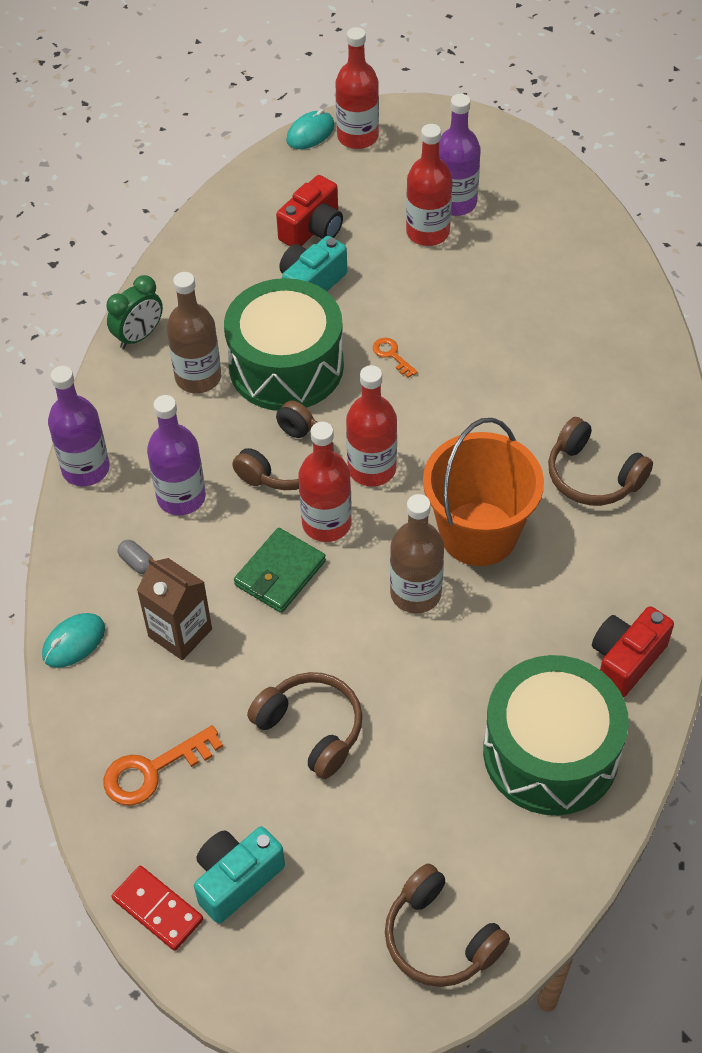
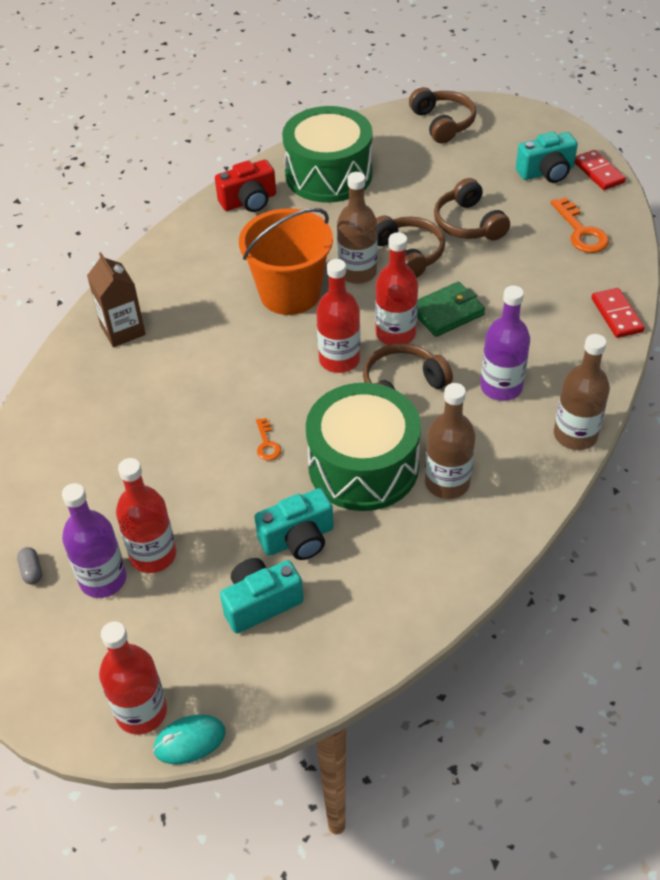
camera: 155 degrees left, 5 degrees down
turquoise mouse [42,613,105,668] -> red domino [591,288,645,338]
purple bottle [48,366,110,486] -> brown bottle [554,334,610,450]
orange key [103,725,223,806] -> orange key turned 75 degrees clockwise [551,197,609,253]
green clock [106,275,163,349] -> none
grey capsule [118,540,154,574] -> grey capsule moved to [17,547,42,585]
brown carton [137,558,212,660] -> brown carton moved to [87,252,146,347]
red camera [276,175,343,247] -> turquoise camera [220,558,304,633]
brown headphones [548,417,653,506] -> brown headphones moved to [376,216,445,278]

